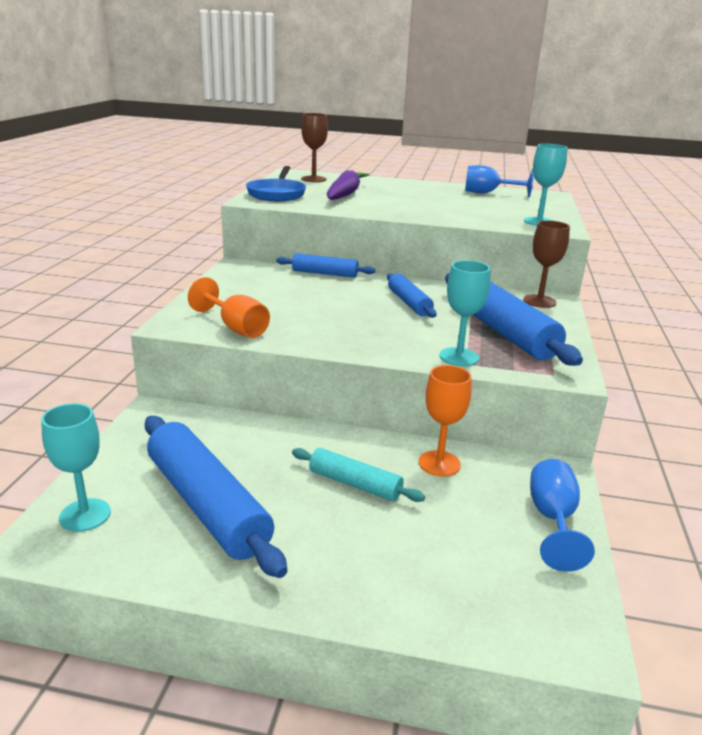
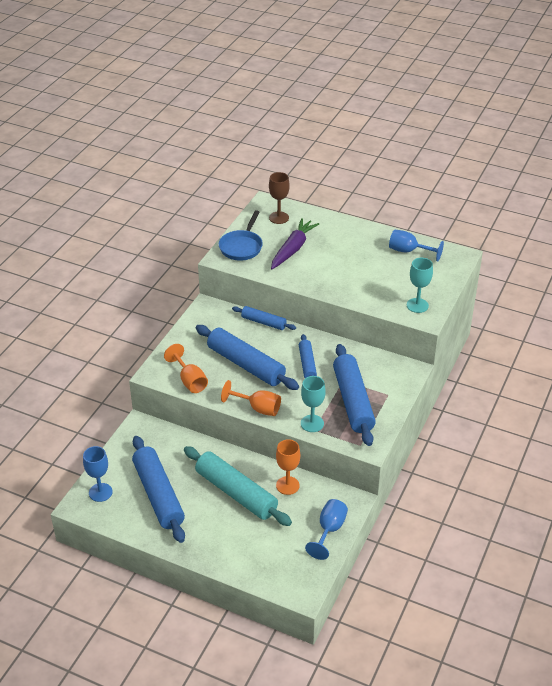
camera: 15 degrees right, 15 degrees up
turquoise goblet [41,403,111,532] -> blue goblet [83,446,113,502]
turquoise rolling pin [292,448,425,502] -> turquoise rolling pin [184,446,292,526], size x1.83
brown goblet [523,221,570,308] -> none
none -> blue rolling pin [195,325,299,390]
none -> orange goblet [221,380,281,416]

